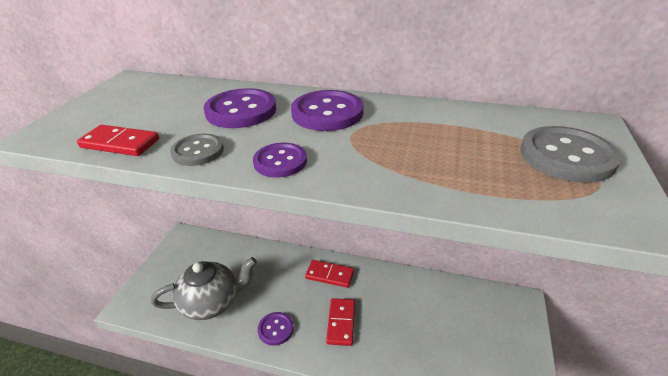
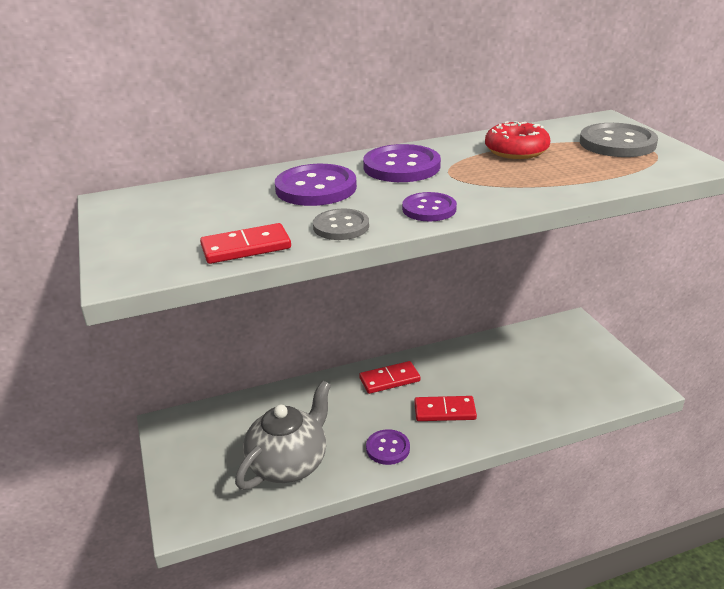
camera: 35 degrees left, 5 degrees down
red domino [326,298,355,346] -> red domino turned 60 degrees counterclockwise [414,396,477,421]
none -> red donut [485,121,551,159]

